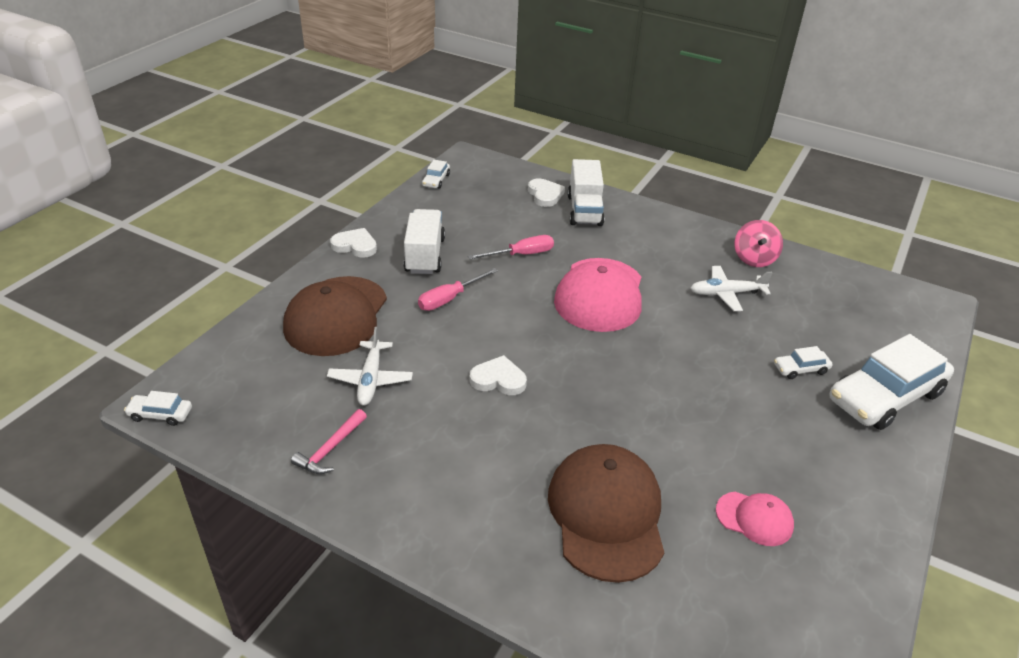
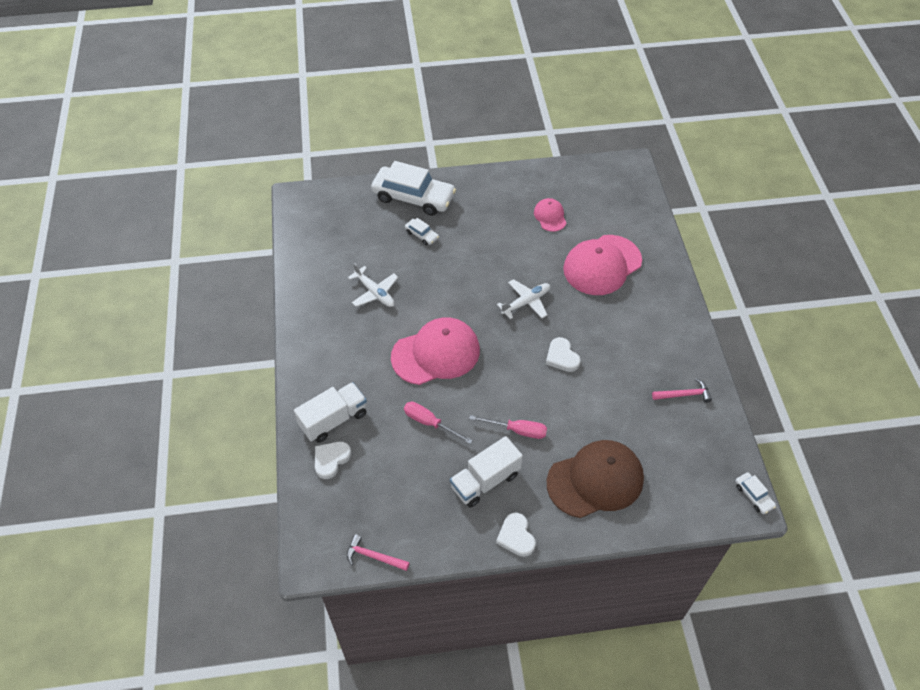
camera: 125 degrees left, 15 degrees up
white plane [327,327,413,406] -> white plane moved to [497,279,550,319]
white car [422,160,450,189] -> pink hammer [347,534,410,571]
brown cap [548,444,664,583] -> pink cap [563,235,642,295]
pink spinning top [735,220,783,267] -> none

